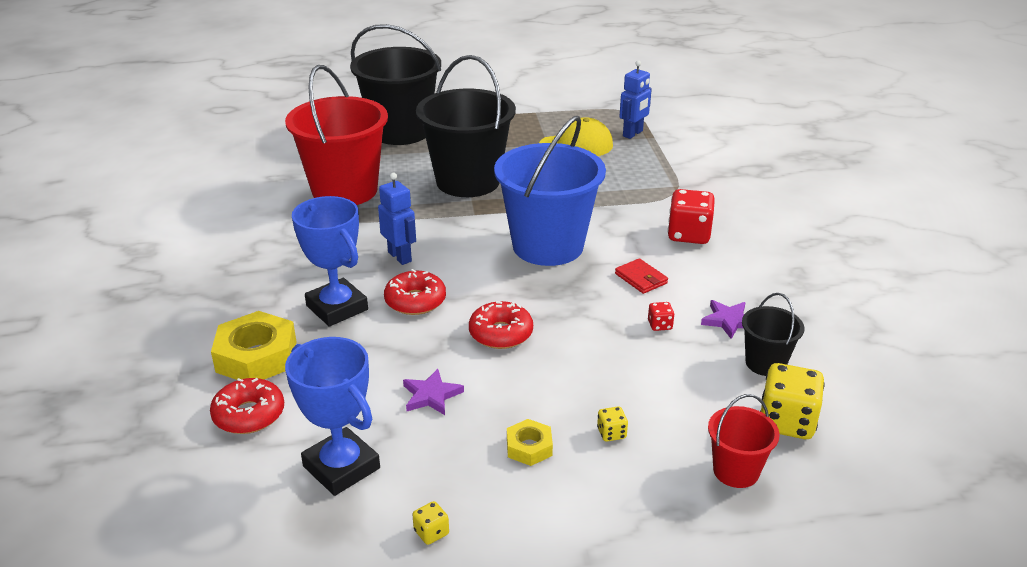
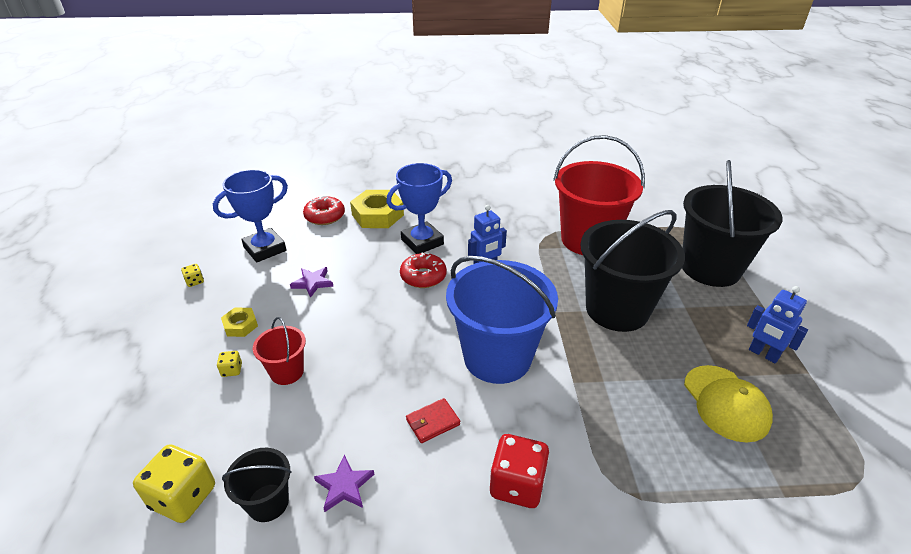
camera: 95 degrees right, 5 degrees up
red donut [469,301,533,349] -> none
blue robot [620,60,652,139] -> blue robot moved to [747,286,808,363]
red dice [648,302,674,331] -> none
red bucket [708,394,780,488] -> red bucket moved to [253,317,306,385]

